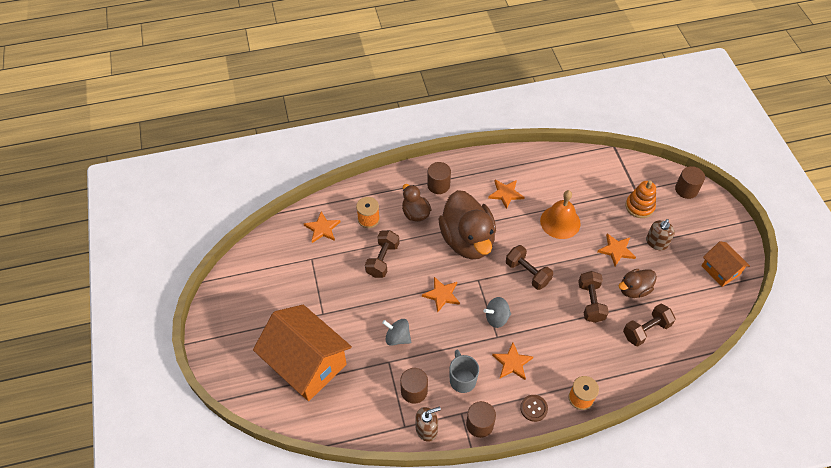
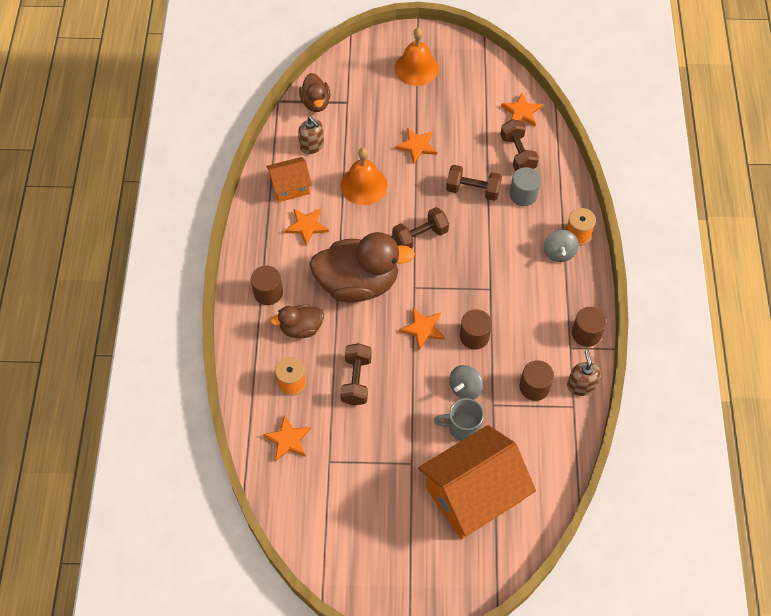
camera: 75 degrees left, 5 degrees up
brown dumbbell [365,230,399,278] -> brown dumbbell turned 60 degrees clockwise [340,343,372,406]
grey mug [450,350,479,393] -> grey mug moved to [434,398,484,441]
grey spinning top [483,297,511,328] -> grey spinning top moved to [544,230,579,262]
orange star [492,343,534,380] -> orange star moved to [501,92,543,126]
brown button [520,395,548,422] -> none
brown duck [619,269,657,298] -> brown duck moved to [299,73,330,112]
orange stacking toy [625,180,656,218] -> none
brown soap dispenser [646,219,675,250] -> brown soap dispenser moved to [298,116,324,154]
brown cylinder [675,166,705,199] -> brown cylinder moved to [460,309,492,350]
orange house [701,241,750,287] -> orange house moved to [266,157,312,202]
none -> orange bell [395,28,439,86]
none -> grey cylinder [510,167,541,206]

